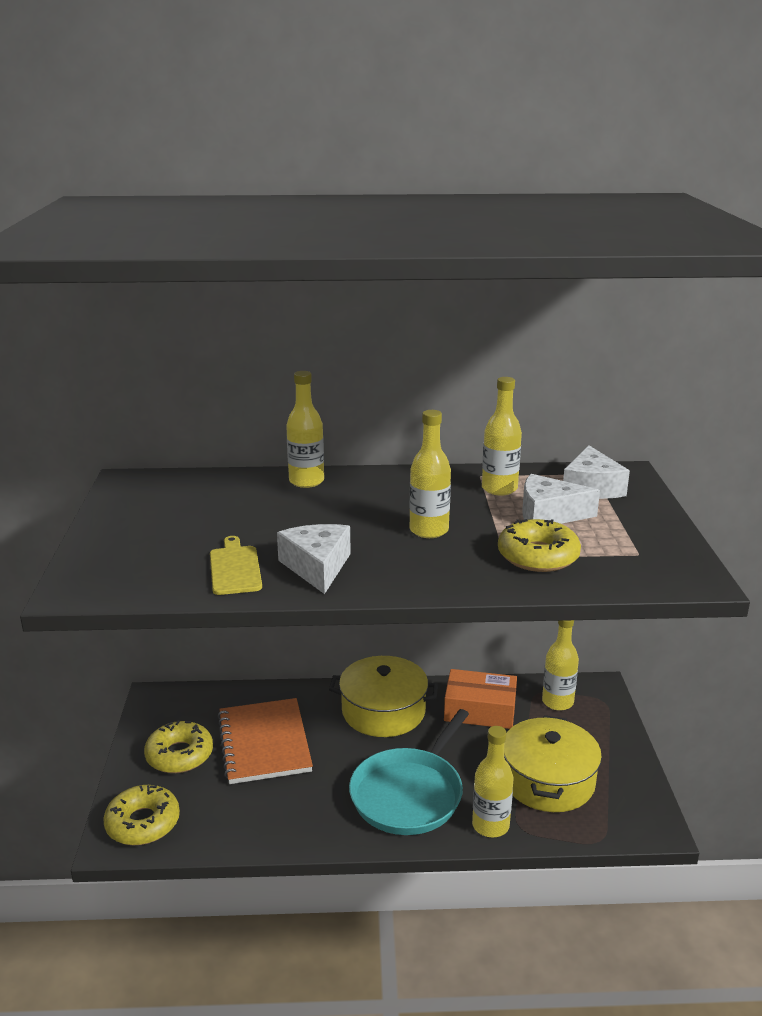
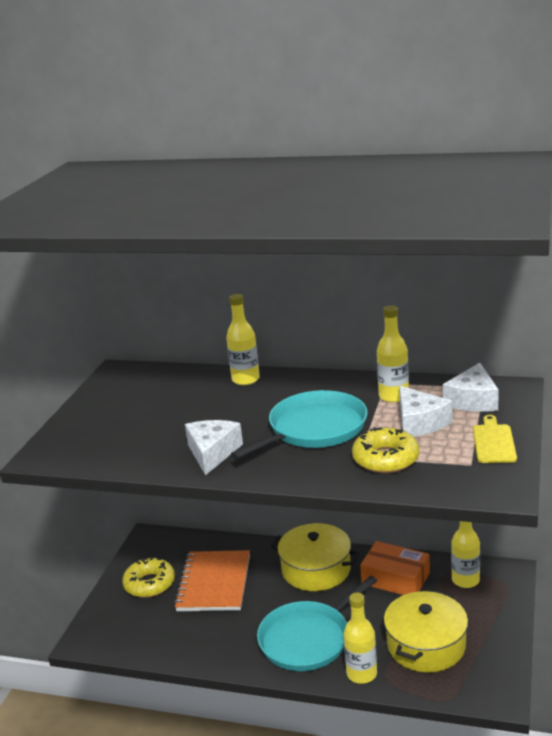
camera: 20 degrees right, 0 degrees up
yellow donut [103,785,180,845] -> none
yellow cutting board [210,536,262,595] -> yellow cutting board moved to [473,415,517,463]
yellow bottle [409,410,451,538] -> turquoise pan [231,390,368,460]
white cheese [522,474,600,524] -> white cheese turned 135 degrees counterclockwise [399,386,452,437]

